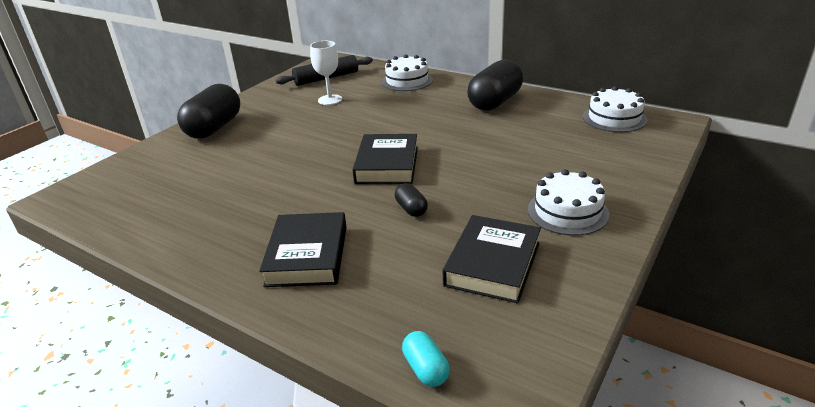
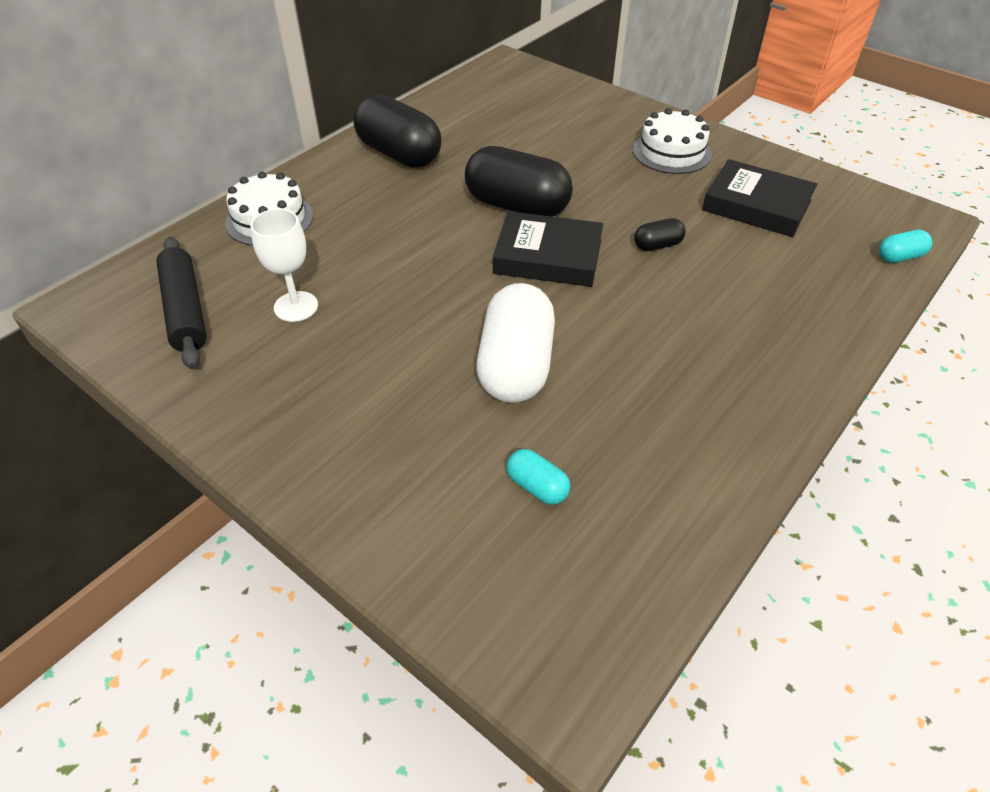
camera: 85 degrees left, 15 degrees up
black capsule [177,84,240,139] -> black capsule moved to [465,146,573,217]
black book [259,212,347,287] -> none
white cake [583,86,647,132] -> none
none -> white capsule [476,283,555,403]
none -> turquoise capsule [507,449,571,505]

